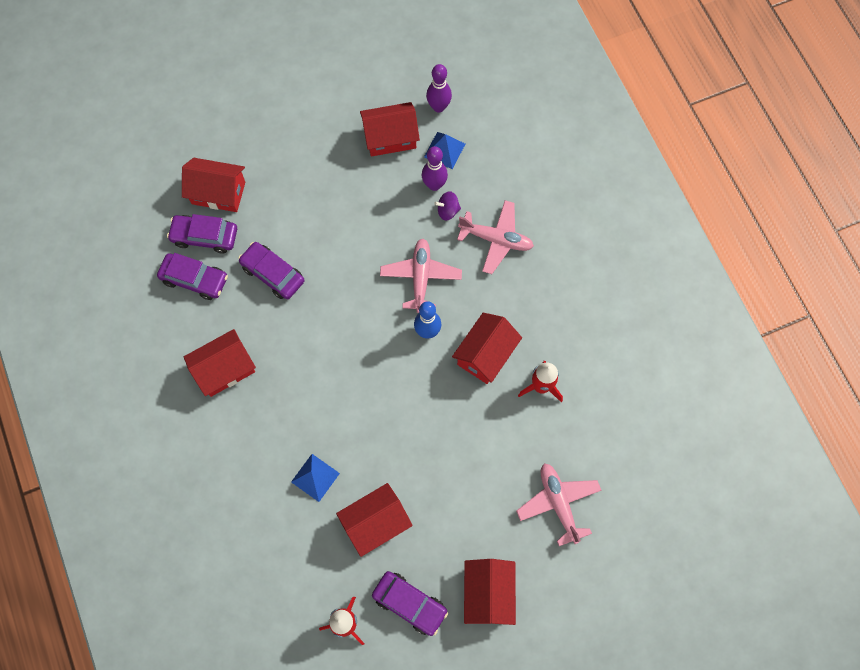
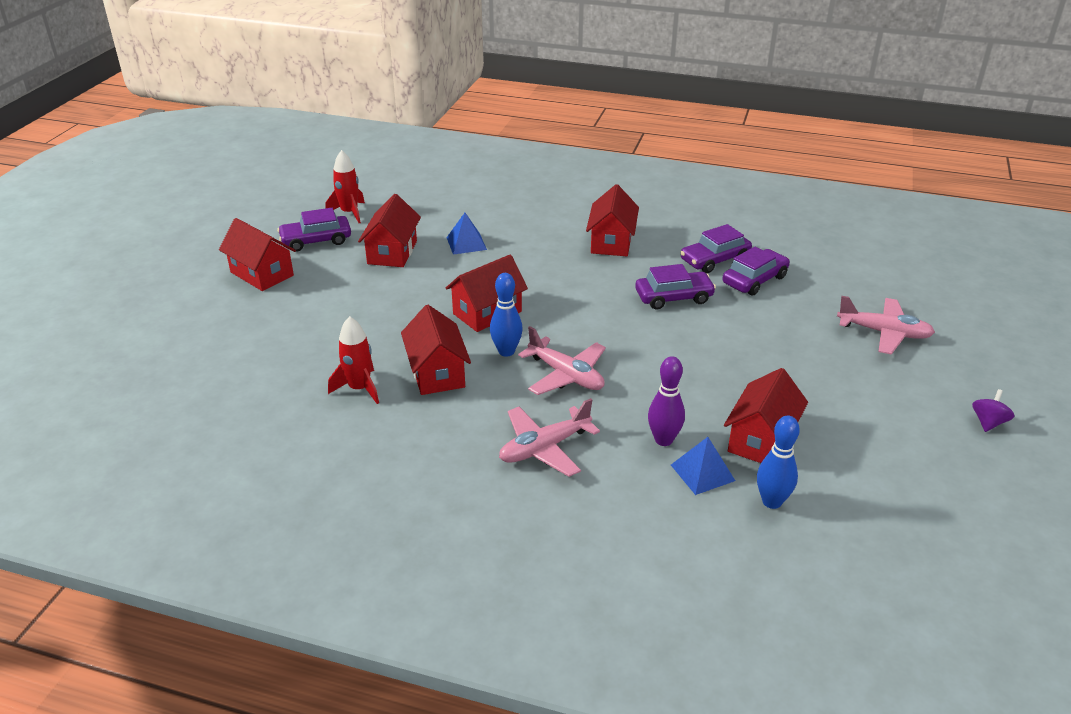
camera: 130 degrees right, 35 degrees down
red house [182,158,245,212] -> red house moved to [446,255,528,332]
purple bowling pin [426,64,452,112] -> blue bowling pin [757,416,800,509]
purple spinning top [434,191,461,220] -> purple spinning top moved to [972,389,1014,432]
pink plane [516,463,602,546] -> pink plane moved to [837,296,935,355]

